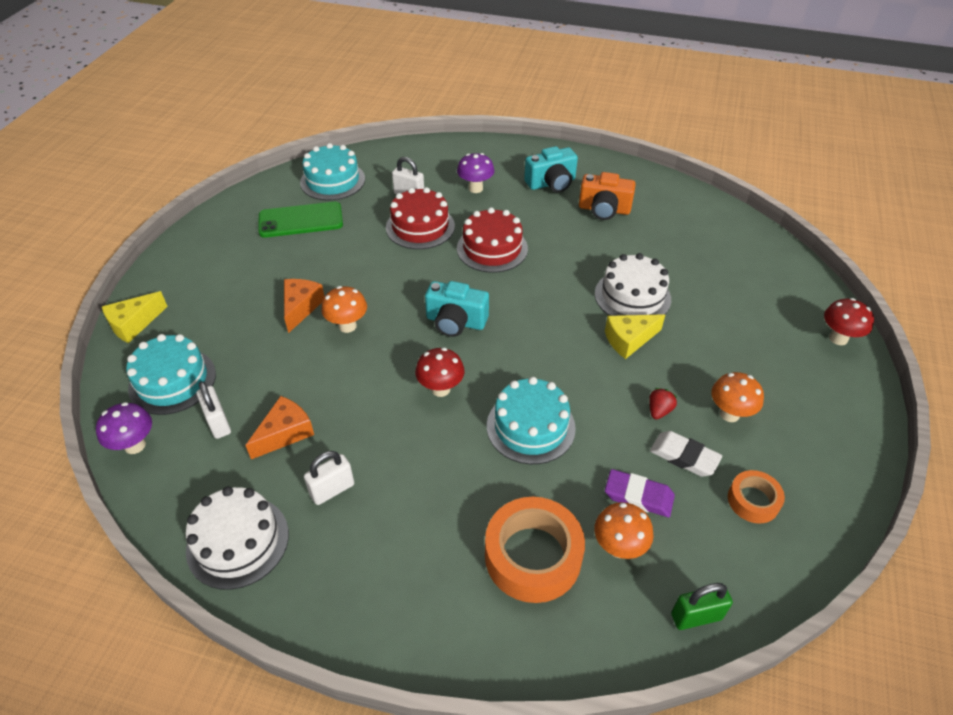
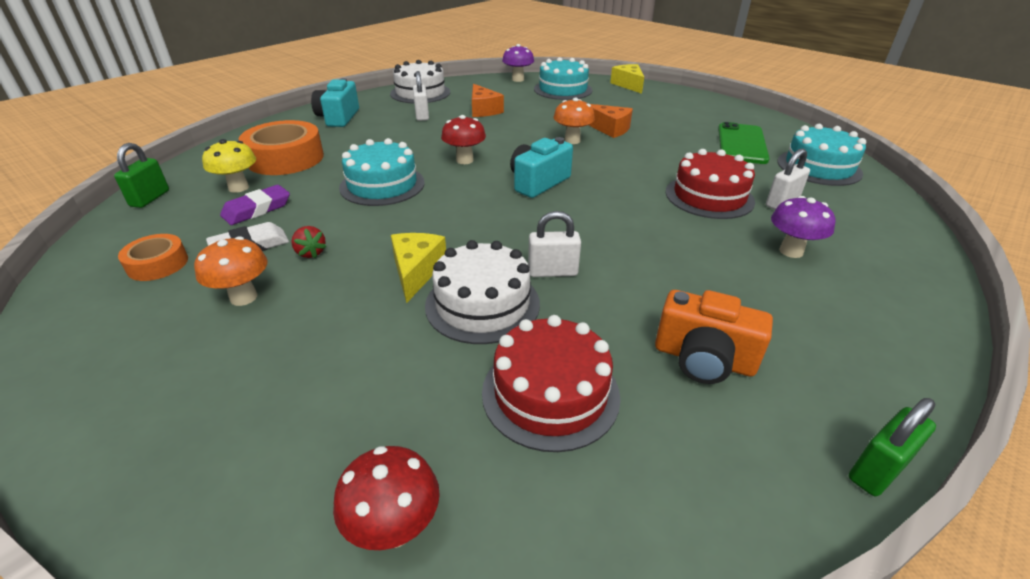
camera: 115 degrees right, 10 degrees down
white padlock [197,381,231,439] -> white padlock moved to [528,211,581,277]
red cake [457,207,528,273] -> red cake moved to [482,315,620,452]
turquoise camera [524,146,578,193] -> turquoise camera moved to [311,78,359,127]
orange camera [579,172,636,220] -> orange camera turned 105 degrees counterclockwise [655,290,773,384]
orange mushroom [594,502,653,559] -> yellow mushroom [202,139,256,193]
red mushroom [824,298,874,345] -> red mushroom moved to [333,446,440,550]
none -> green padlock [849,398,936,496]

